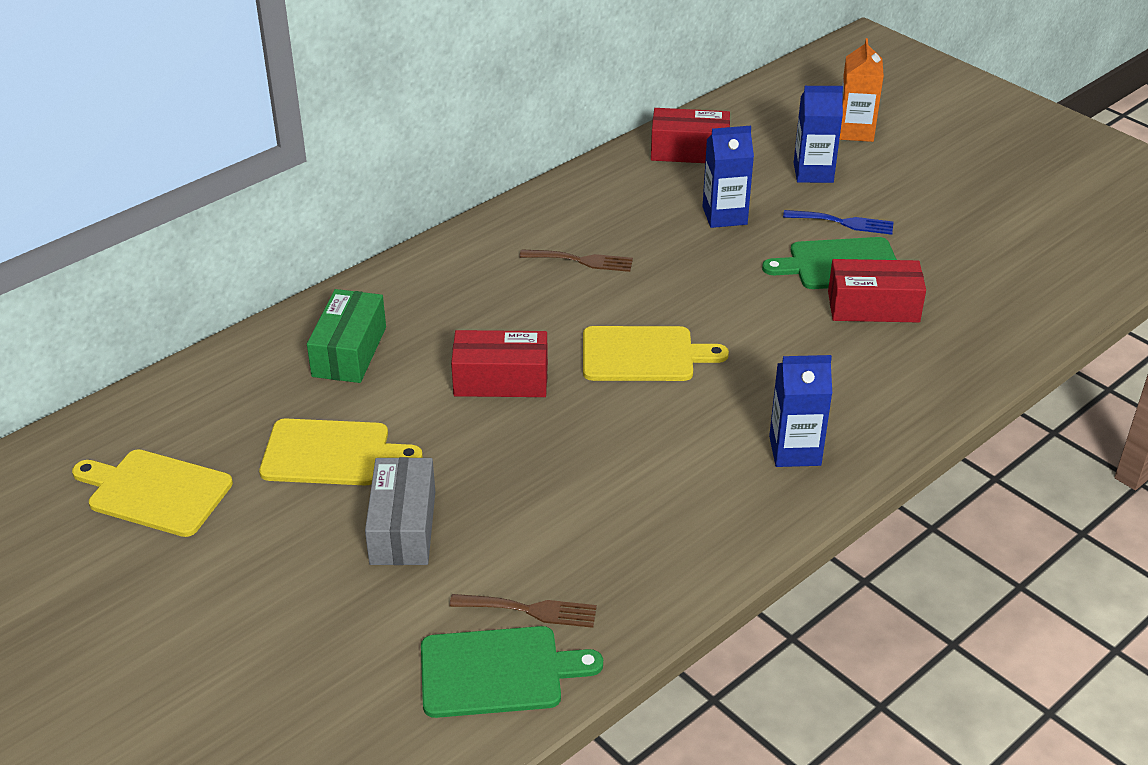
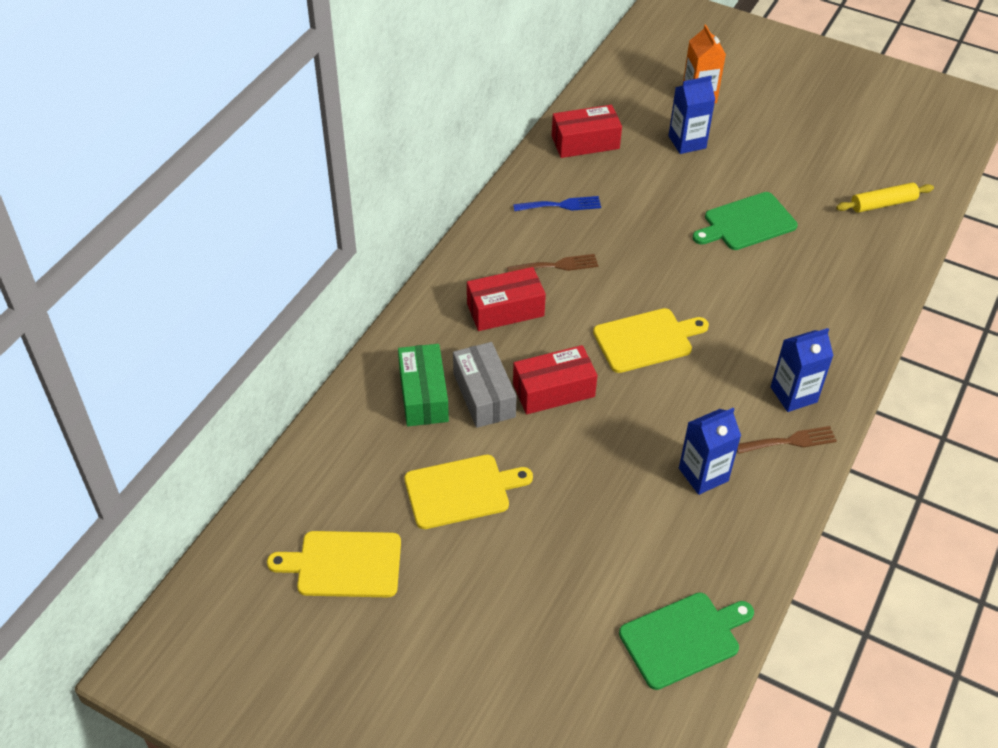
camera: 20 degrees left, 10 degrees up
grey box [365,457,435,565] -> grey box moved to [453,342,517,428]
brown fork [449,594,597,628] -> brown fork moved to [737,426,837,454]
blue carton [702,126,754,228] -> blue carton moved to [679,408,741,495]
blue fork [783,210,893,235] -> blue fork moved to [513,196,601,211]
red box [828,259,926,322] -> red box moved to [467,267,546,331]
none -> yellow rolling pin [836,183,934,213]

